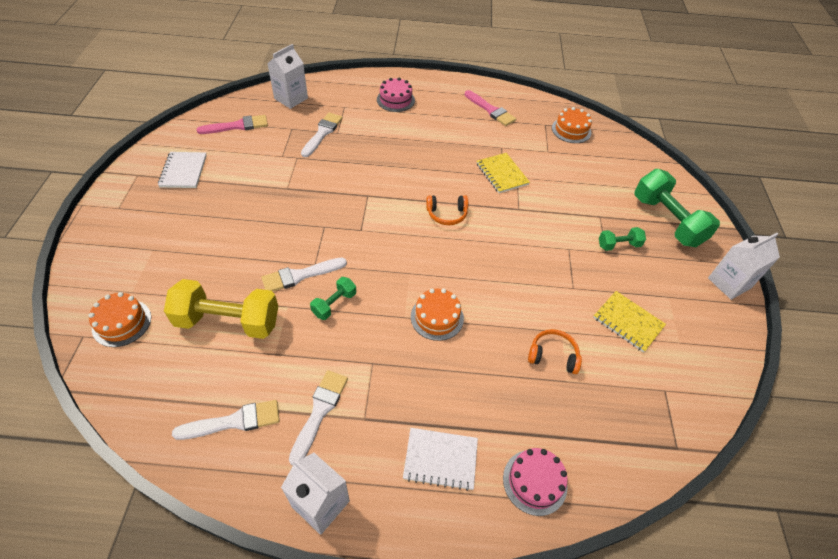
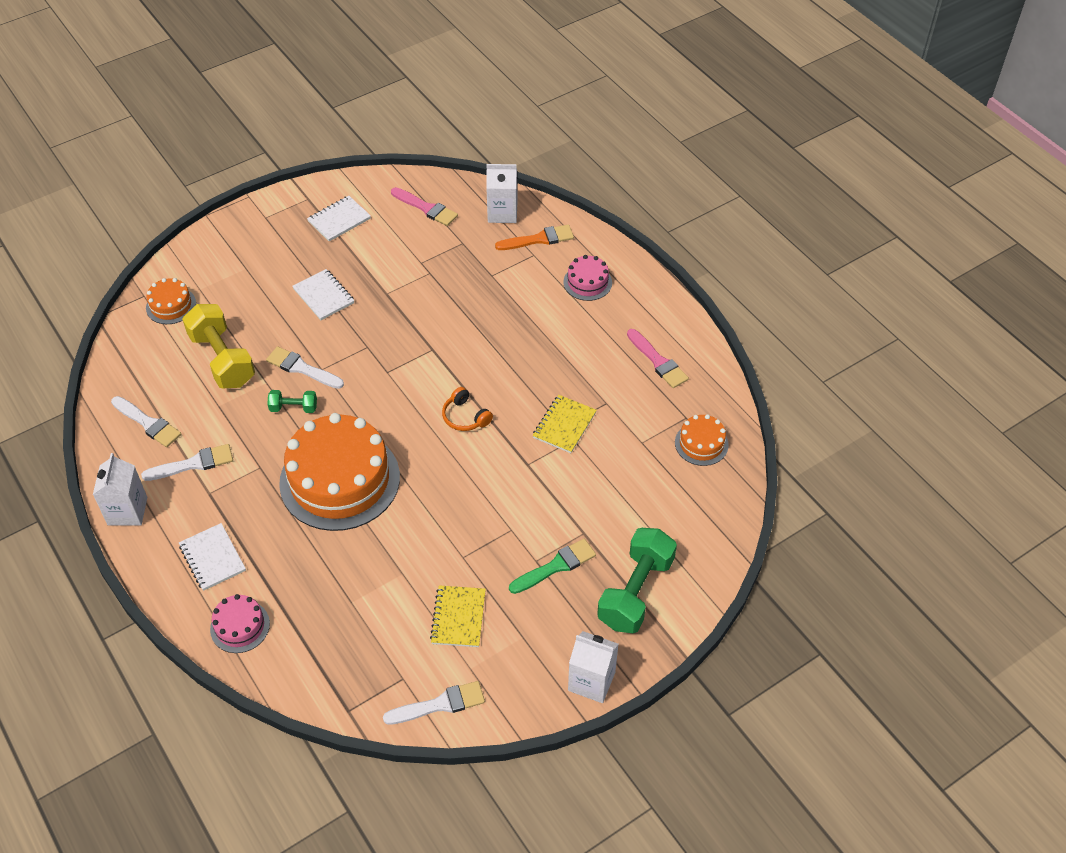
camera: 55 degrees right, 0 degrees up
white brush [301,113,343,157] -> white brush moved to [383,681,485,725]
orange cake [411,289,464,341] -> orange cake [279,413,400,531], size x2.19
pink brush [465,90,516,126] -> pink brush turned 45 degrees counterclockwise [627,329,689,388]
orange headphones [528,329,582,374] -> none
green dumbbell [599,227,646,251] -> green brush [509,539,596,594]
none -> white notebook [292,269,354,320]
none -> orange brush [495,225,574,250]

